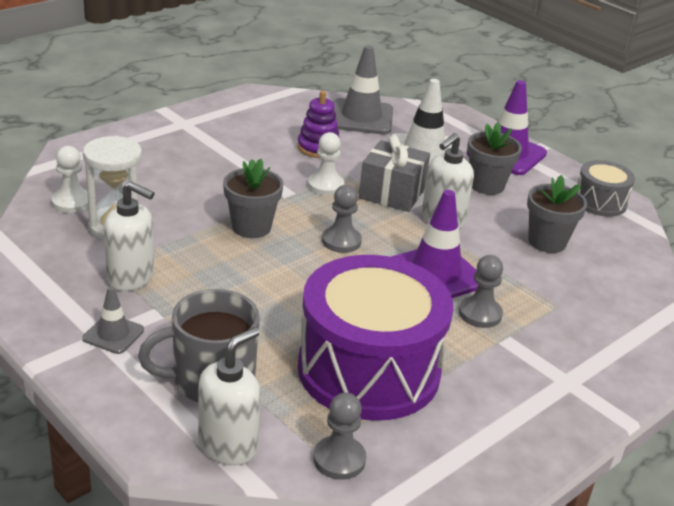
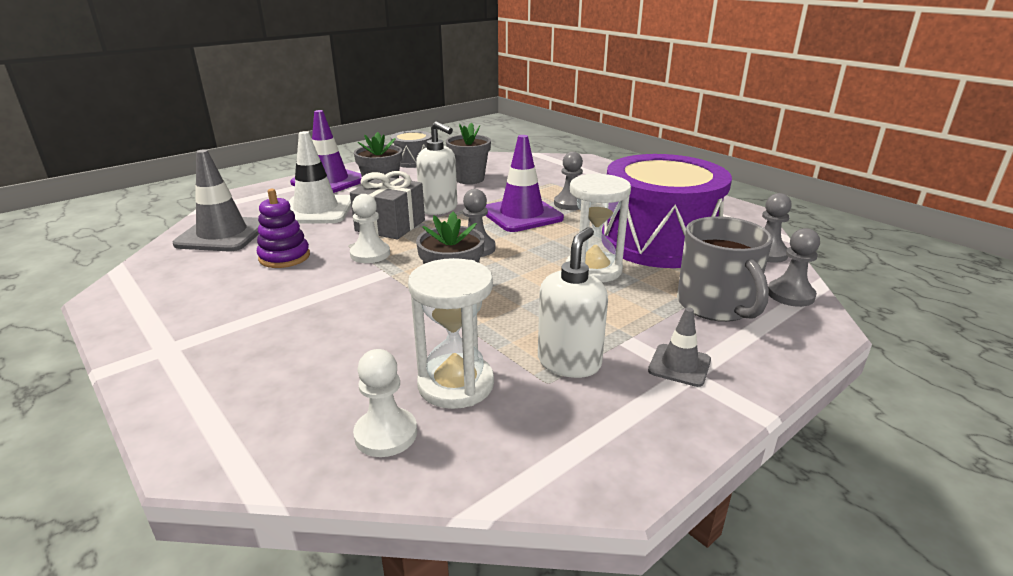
camera: 85 degrees left, 5 degrees down
white soap dispenser [198,327,260,466] -> grey pawn [768,228,820,307]
none -> white hourglass [566,174,631,283]

